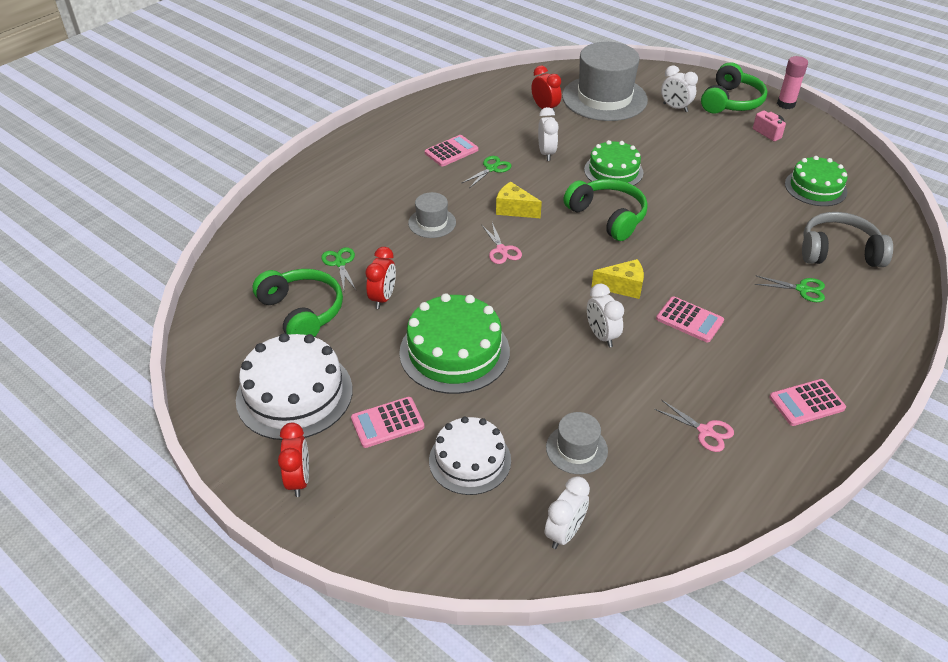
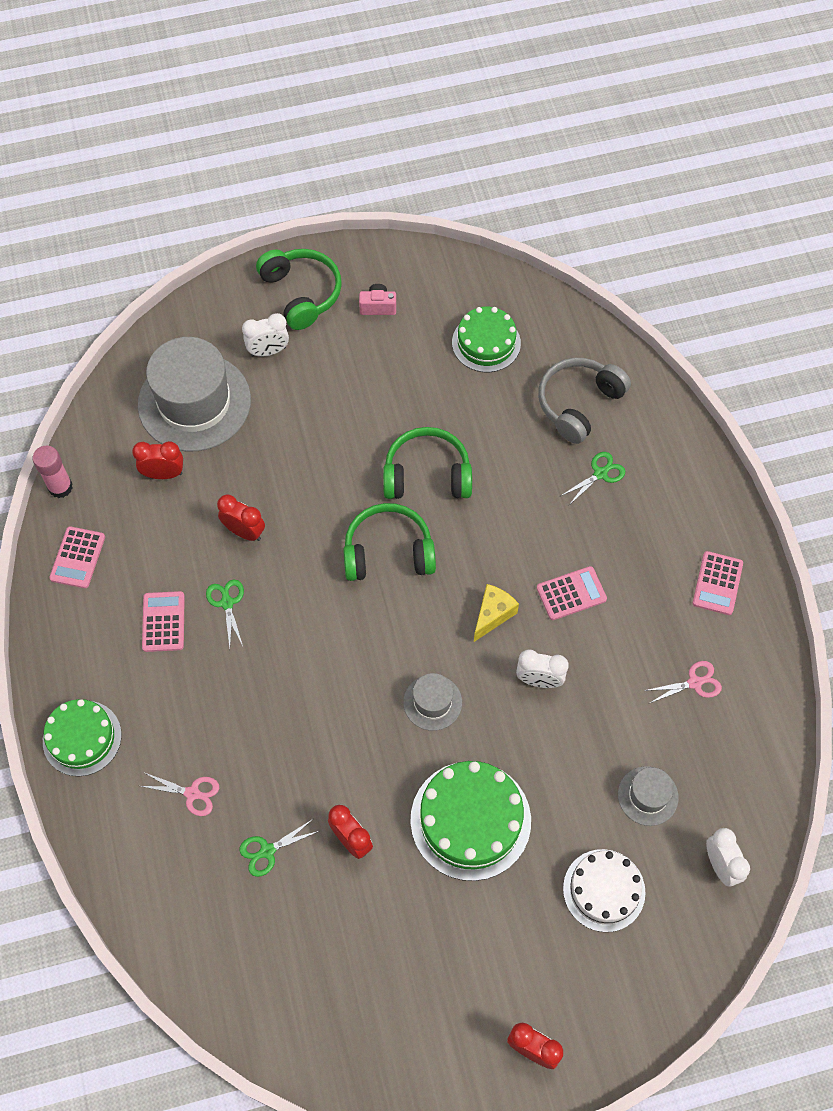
camera: 55 degrees left, 20 degrees up
white cake [236,333,353,440] -> none
green headphones [252,269,343,337] -> green headphones moved to [383,427,472,499]
green scissors [321,247,356,290] -> green scissors turned 45 degrees counterclockwise [239,819,319,877]
pink calculator [351,397,424,448] -> pink calculator moved to [49,526,105,588]
grey hat [408,192,456,238] -> grey hat moved to [403,673,462,731]
pink scissors [481,222,522,264] -> pink scissors moved to [141,772,219,816]
yellow cheese [496,182,542,218] -> none
white clock [538,107,559,161] -> red clock [217,495,265,541]
green cake [584,140,644,185] -> green cake moved to [43,699,122,776]
pink glue stick [777,56,808,109] -> pink glue stick moved to [33,446,73,498]

